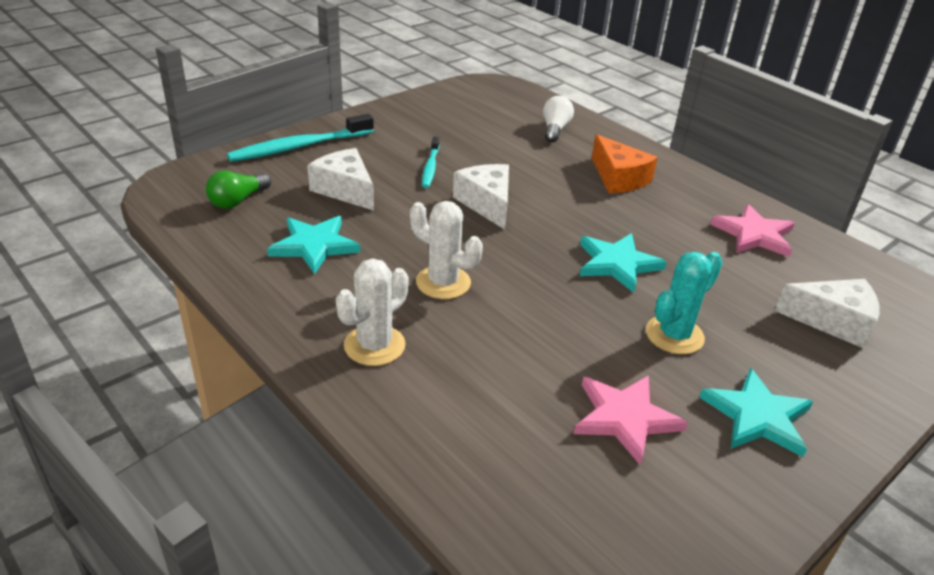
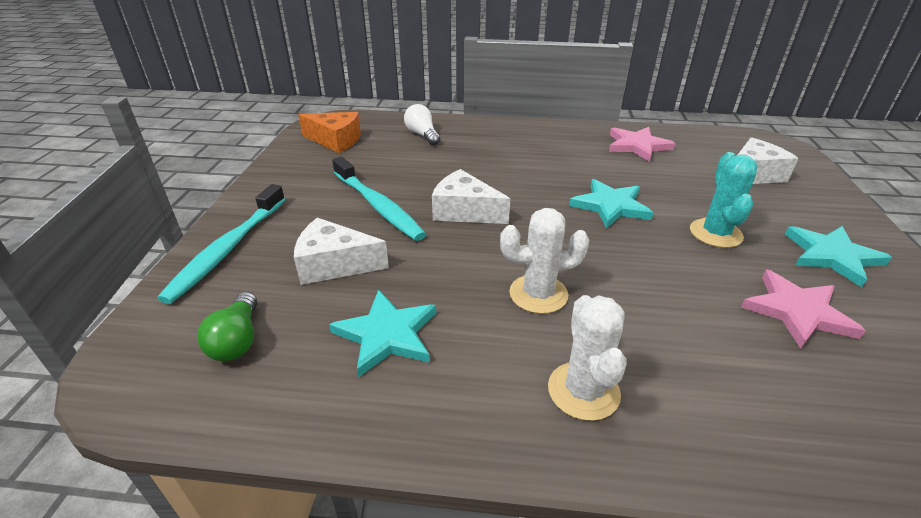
camera: 40 degrees left, 0 degrees up
turquoise toothbrush [422,137,439,188] -> turquoise toothbrush [332,157,426,241], size x1.76
orange cheese [592,135,658,193] -> orange cheese moved to [298,112,361,153]

